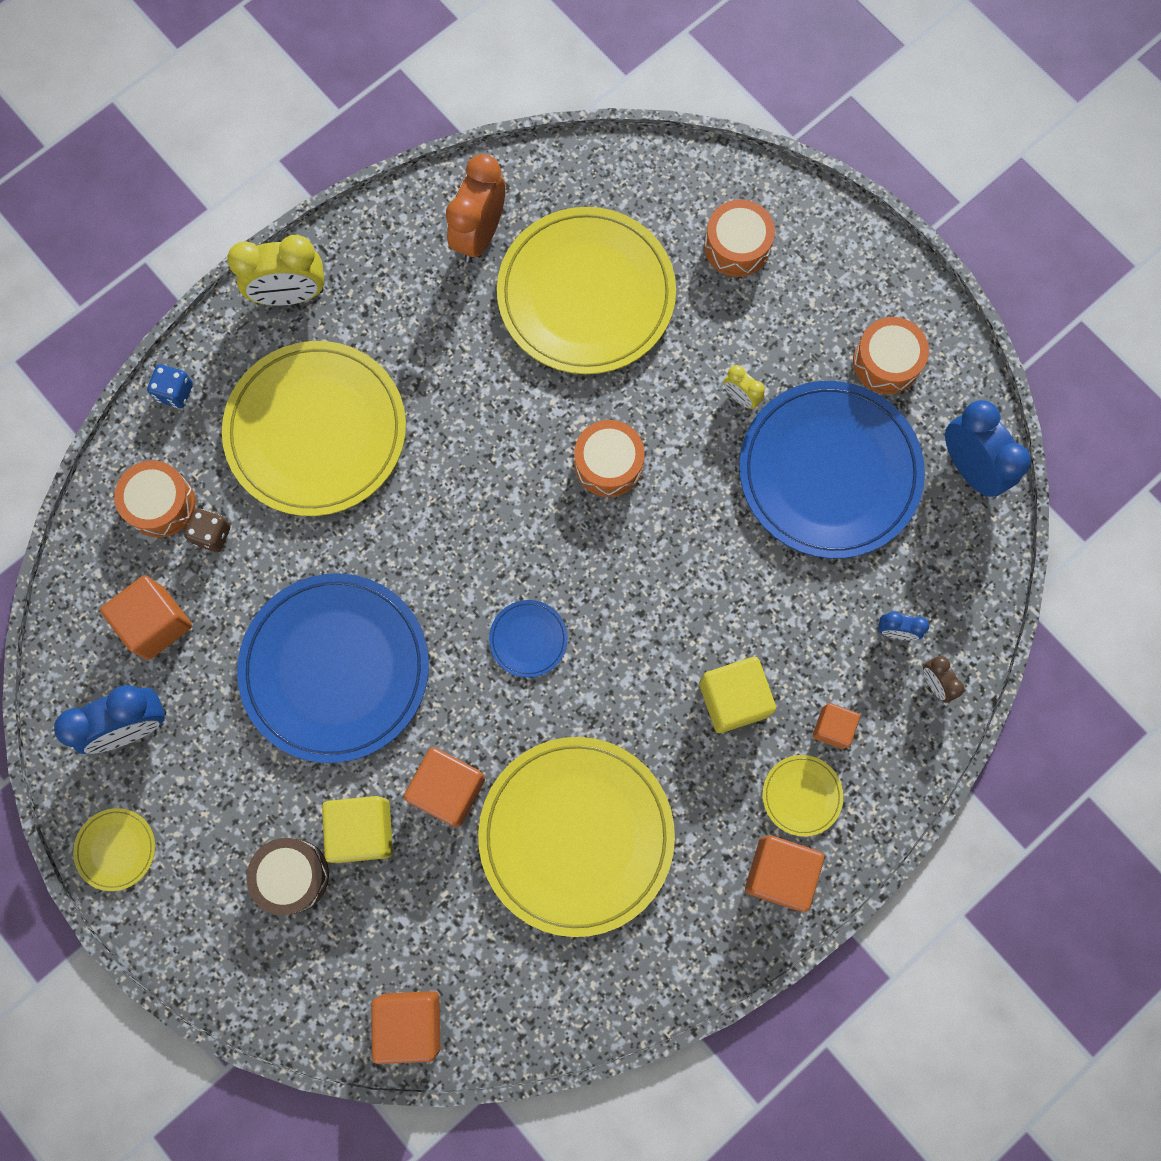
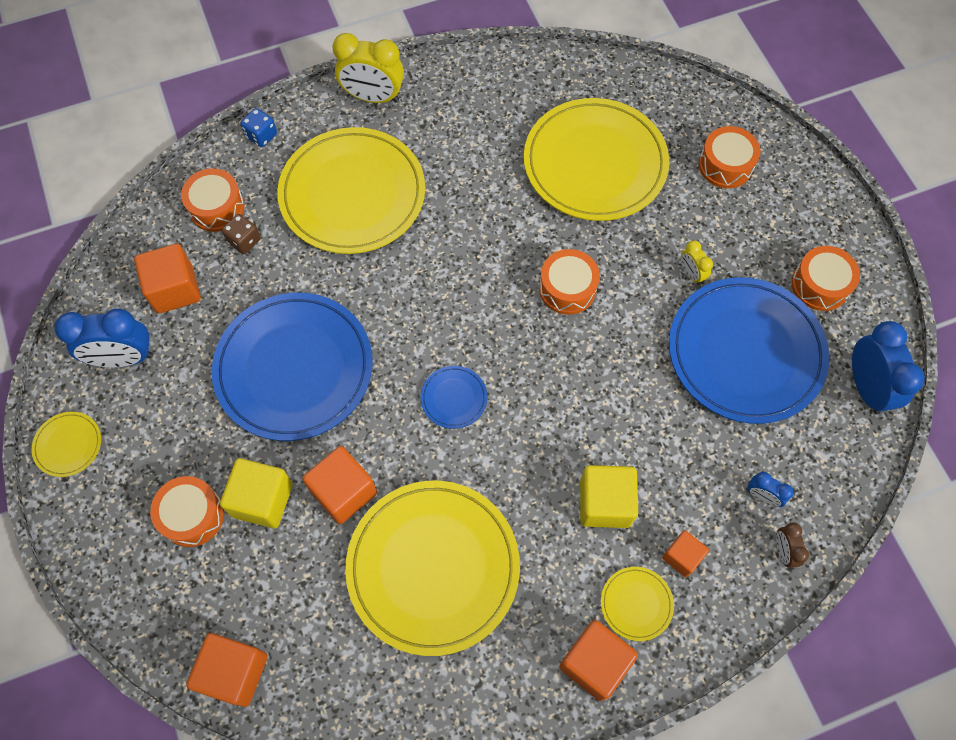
camera: 20 degrees right, 10 degrees down
brown drum [247,838,329,915] -> orange drum [150,476,224,547]
orange clock [446,154,505,263] -> none

